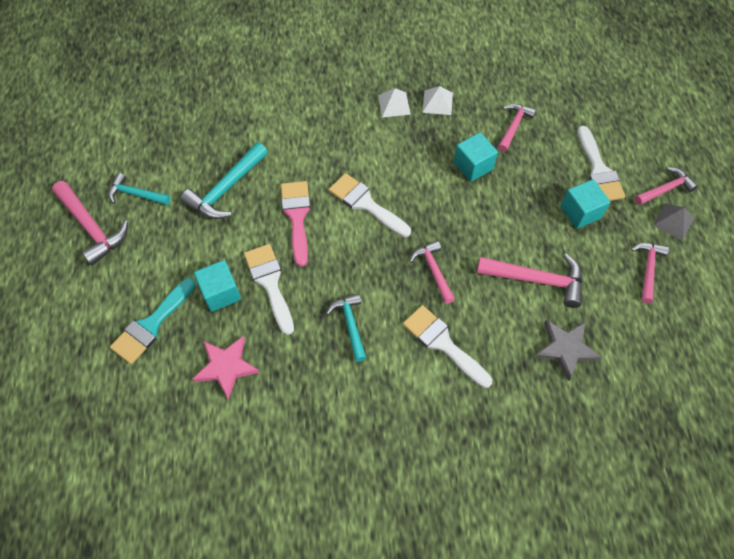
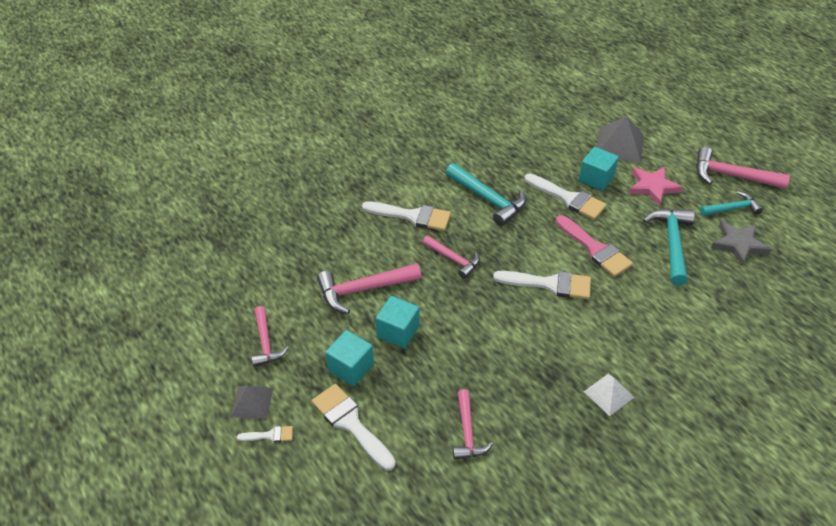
camera: 150 degrees right, 15 degrees down
turquoise brush [110,278,196,364] -> grey pyramid [597,116,644,163]
pink star [192,336,260,400] -> pink star moved to [629,167,683,206]
turquoise hammer [326,294,366,362] -> turquoise hammer [446,163,526,226], size x1.56
white pyramid [422,86,453,115] -> none
turquoise cube [454,133,498,182] -> turquoise cube moved to [376,296,419,348]
grey star [535,320,602,381] -> grey star moved to [711,221,772,266]
pink hammer [635,167,698,205] -> white brush [237,426,293,442]

